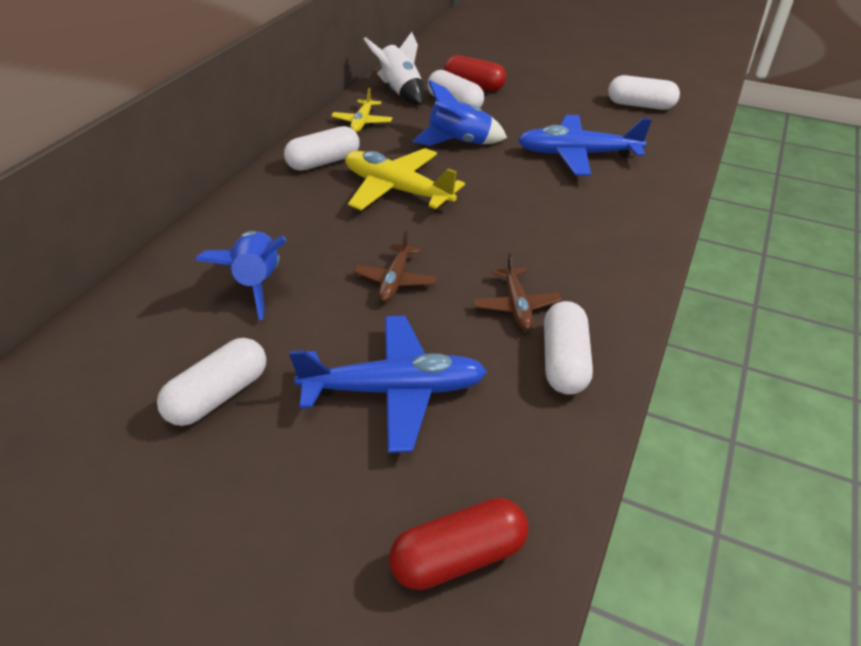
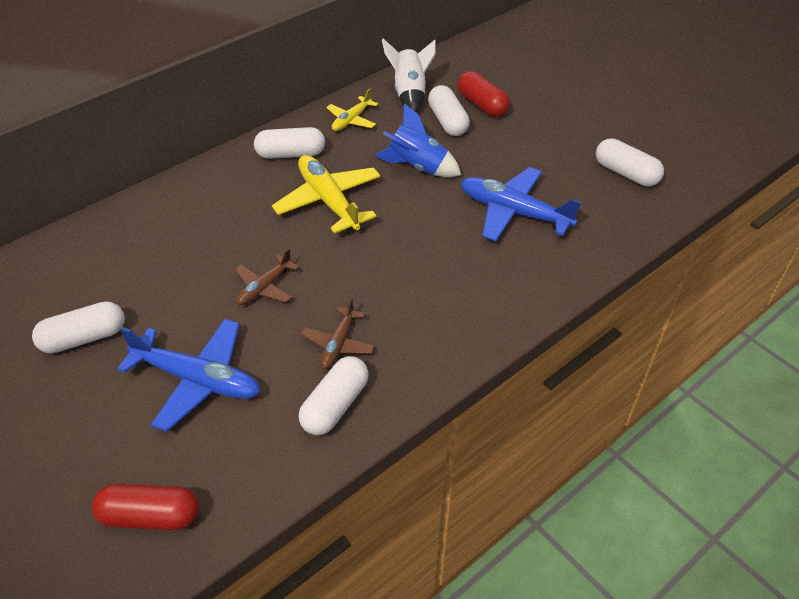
camera: 25 degrees right, 5 degrees up
blue rocket [196,231,286,320] -> none

